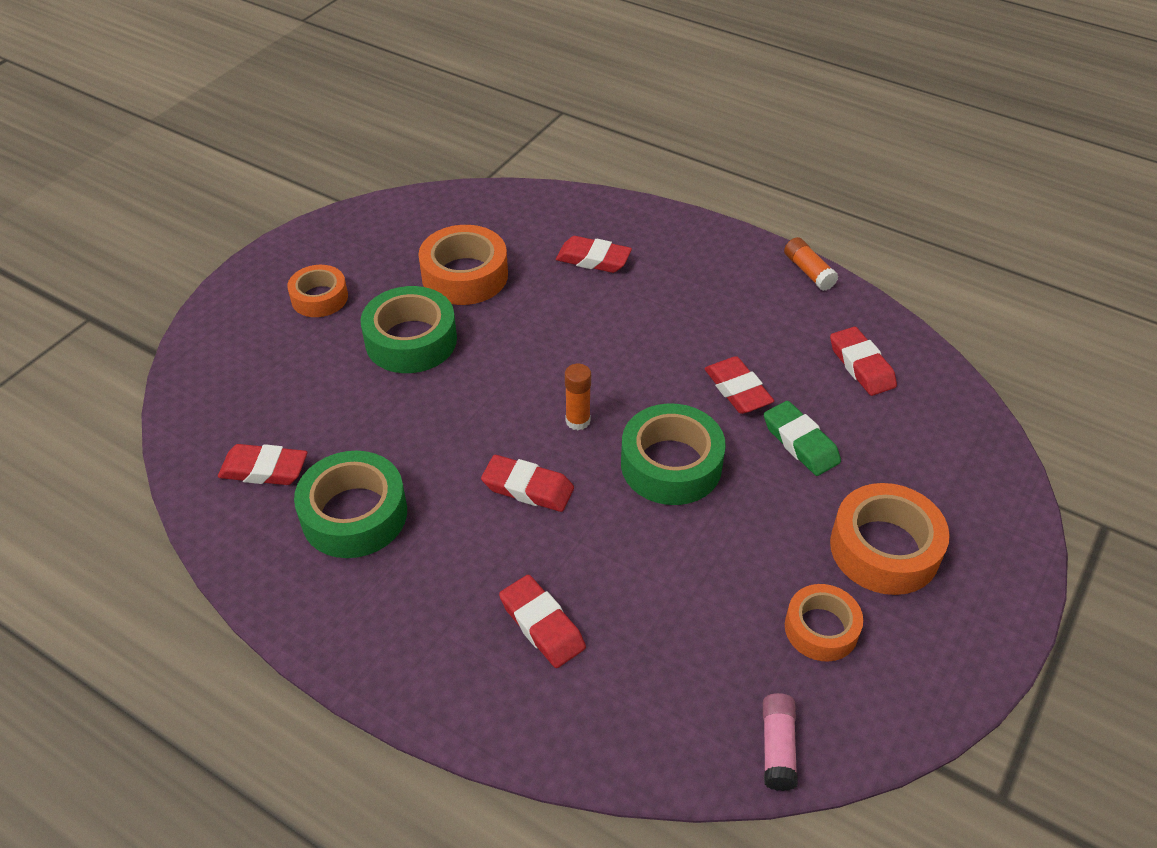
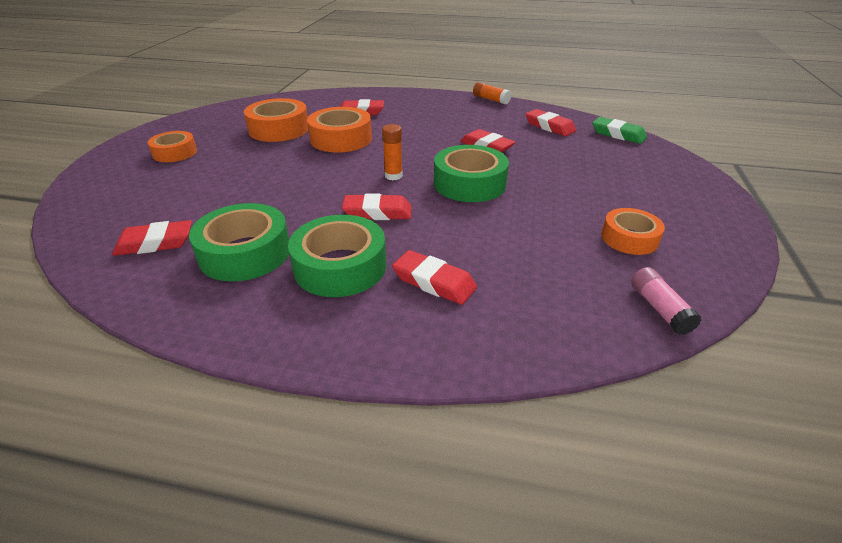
camera: 20 degrees left, 10 degrees down
green tape [361,286,457,373] -> green tape moved to [288,215,386,297]
green eraser [764,401,841,476] -> green eraser moved to [592,117,647,144]
orange tape [830,483,950,595] -> orange tape moved to [307,107,372,153]

